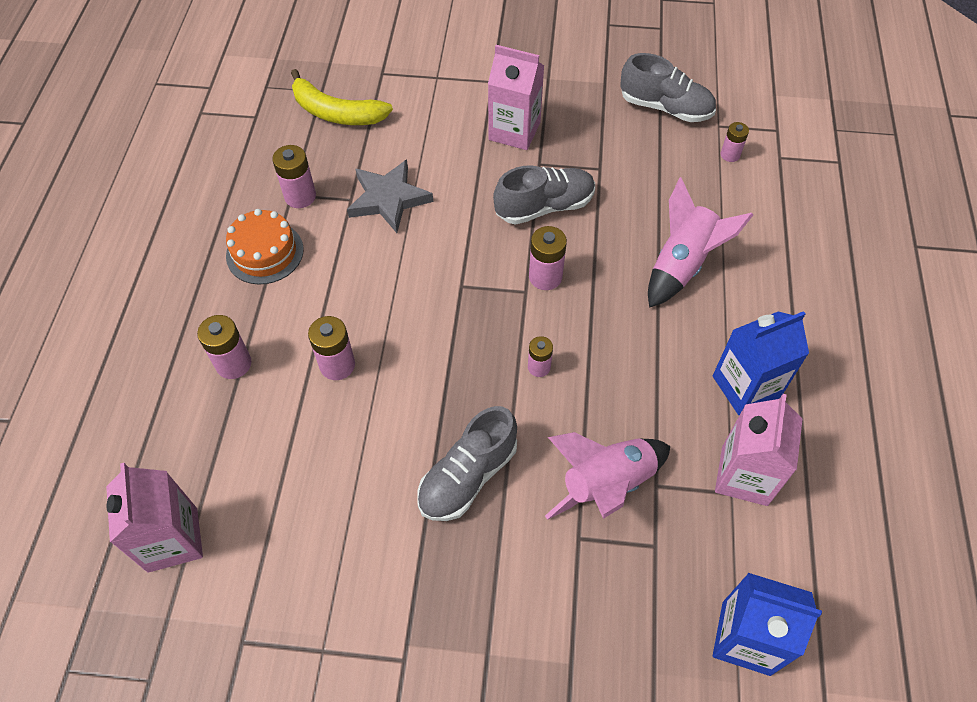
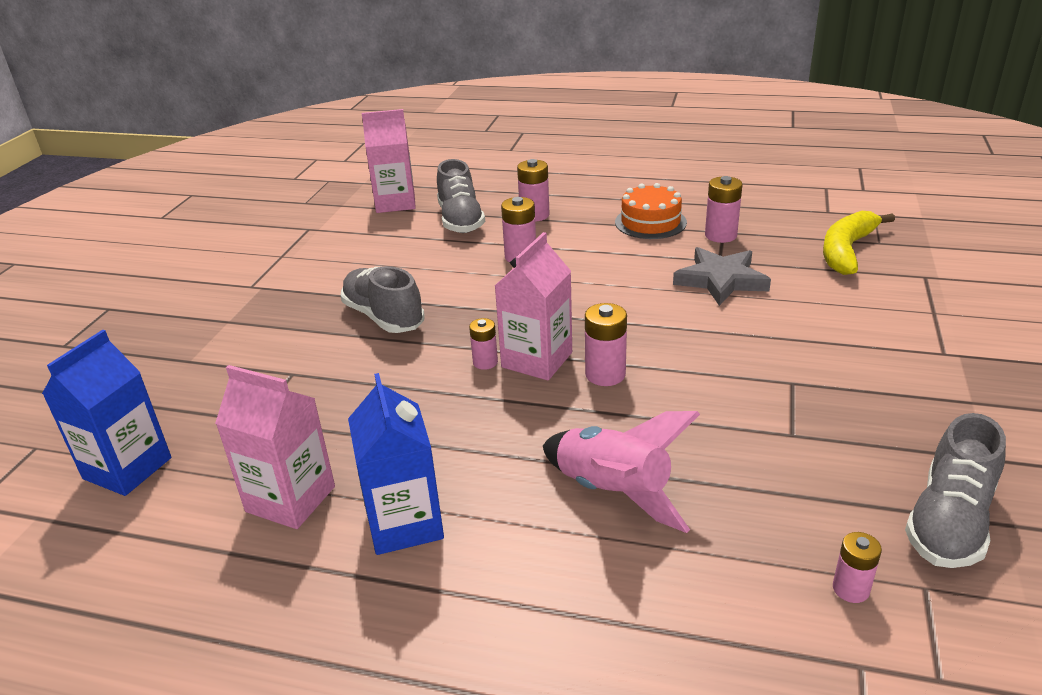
camera: 100 degrees right, 25 degrees down
pink carton [488,45,545,150] -> pink carton moved to [495,232,572,380]
grey shoe [493,165,595,225] -> grey shoe moved to [437,159,485,233]
pink rocket [545,432,670,520] -> none

